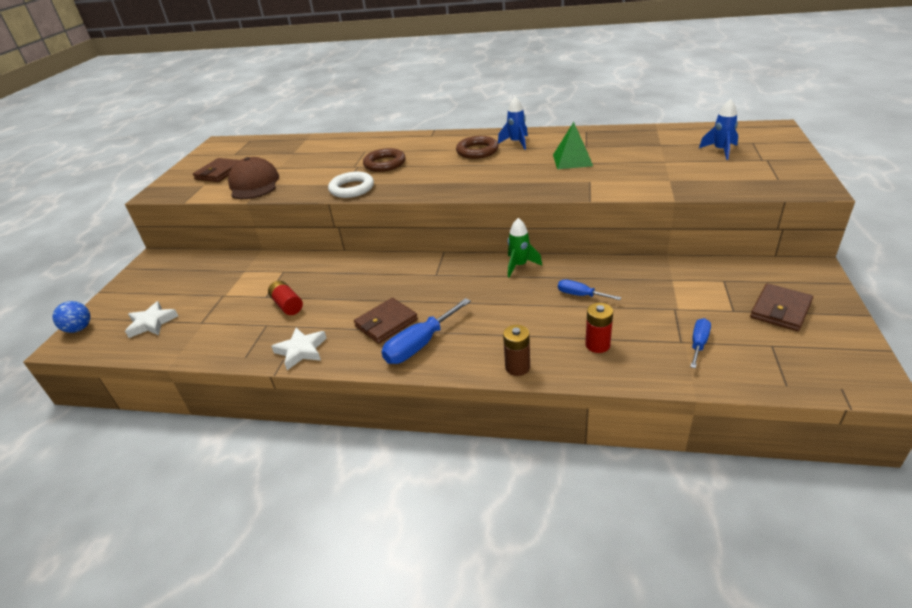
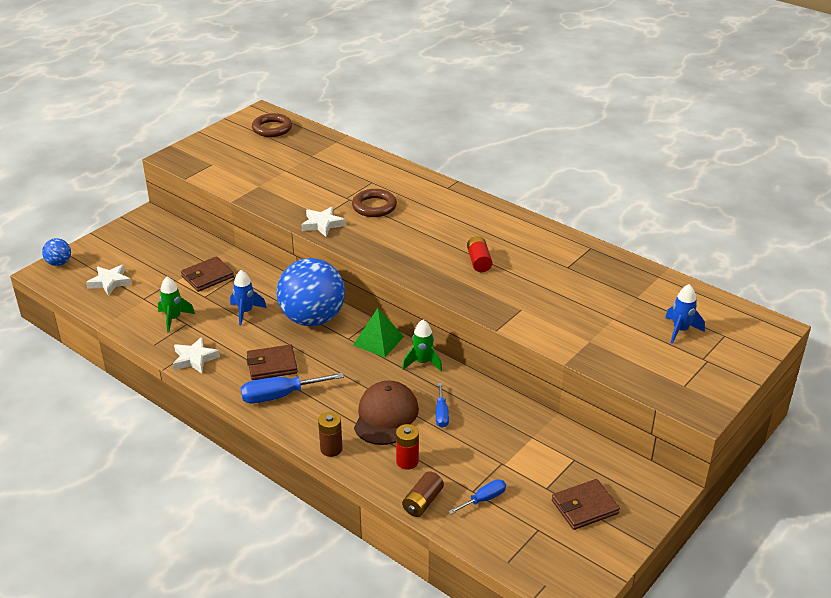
camera: 25 degrees right, 0 degrees up
brown wallet [193,158,239,182] -> brown wallet moved to [181,256,234,292]
brown cap [228,157,279,199] -> brown cap moved to [354,380,419,445]
red battery [268,281,303,315] -> red battery moved to [467,236,493,272]
white ring [328,172,374,198] -> white star [301,207,345,237]
brown ring [456,136,499,159] -> brown ring moved to [252,113,292,137]
blue rocket [498,96,528,150] -> blue rocket moved to [230,270,267,326]
green pyramid [553,122,593,169] -> green pyramid moved to [353,308,404,357]
blue screwdriver [558,279,621,300] -> blue screwdriver turned 150 degrees counterclockwise [436,383,449,428]
none -> green rocket [158,277,195,333]
none -> blue ball [277,258,345,326]
none -> brown battery [402,471,444,517]

